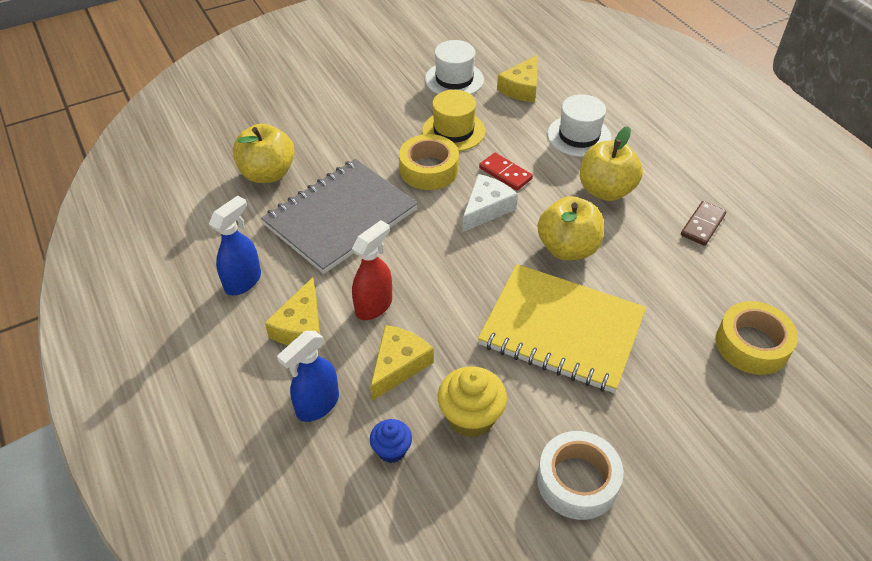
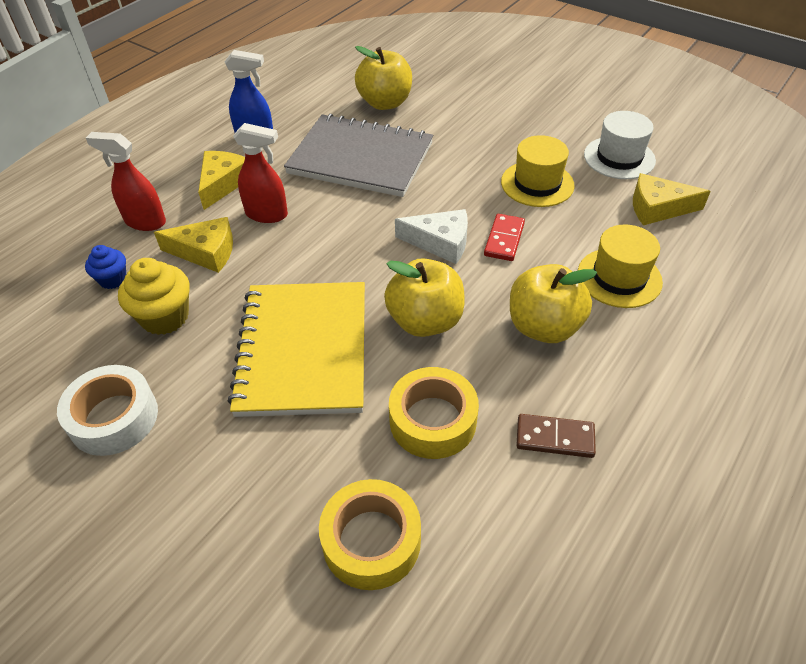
camera: 65 degrees right, 0 degrees up
yellow cheese [265,277,320,345] -> yellow cheese turned 120 degrees clockwise [198,151,245,210]
blue spray bottle [277,331,339,422] -> red spray bottle [86,132,166,231]
yellow tape [399,134,459,190] -> yellow tape moved to [389,367,479,459]
white hat [547,94,611,157] -> yellow hat [578,224,663,308]

